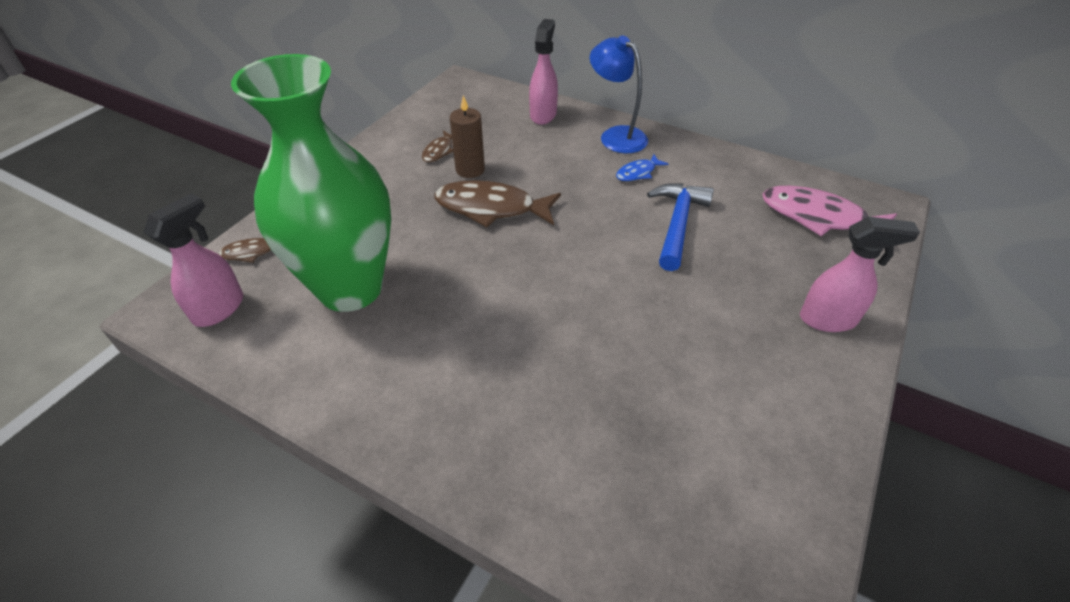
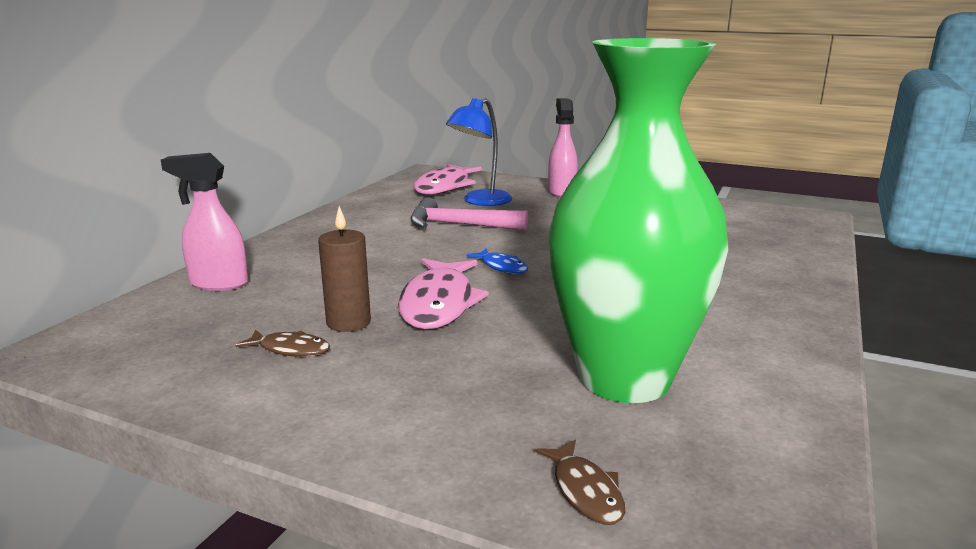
camera: 95 degrees left, 25 degrees down
pink spray bottle [144,194,243,327] -> none
brown fish [434,180,561,227] -> pink fish [398,258,489,329]
blue lamp [590,35,648,153] -> blue lamp moved to [446,98,512,206]
blue fish [616,154,668,181] -> blue fish moved to [466,248,528,274]
blue hammer [647,183,714,271] -> pink hammer [410,197,528,231]

